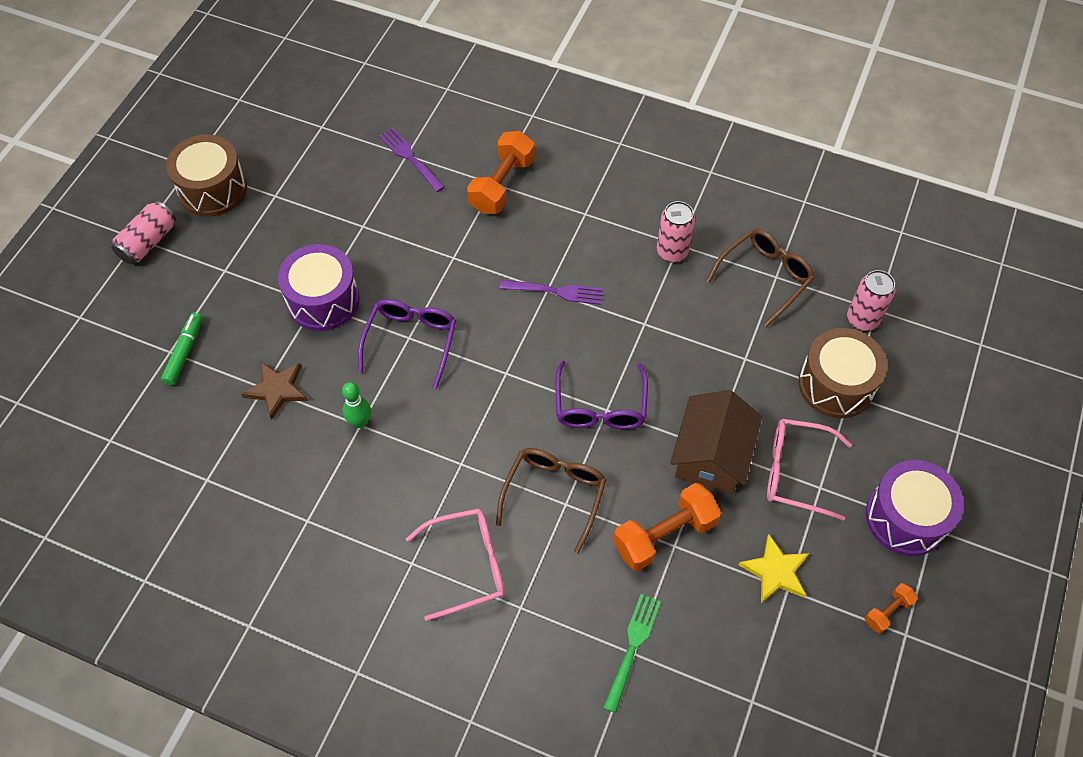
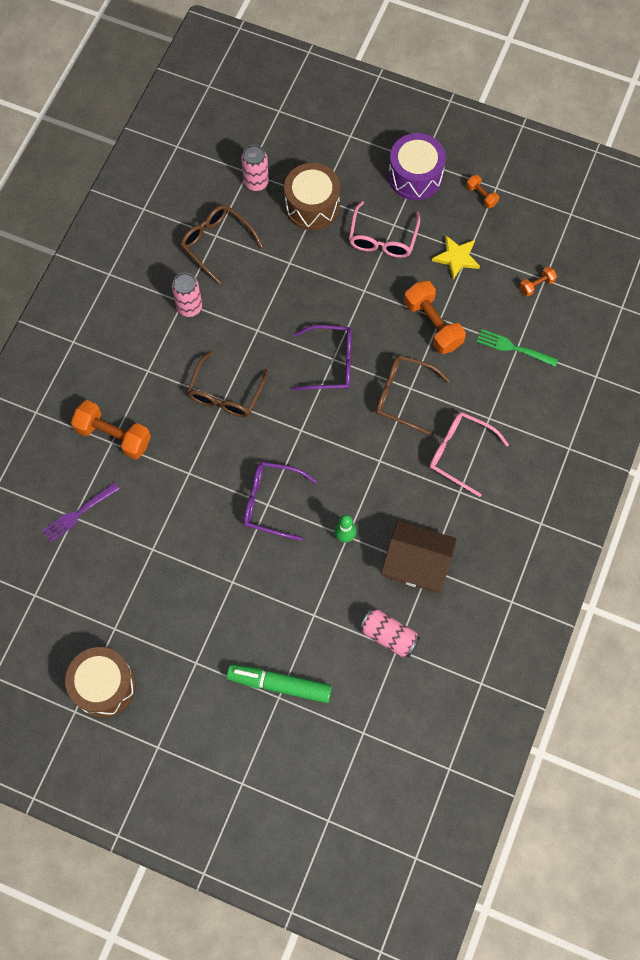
camera: 90 degrees left, 10 degrees up
pink can [111,201,176,264] -> pink can moved to [359,608,420,658]
green marker [161,312,202,385] -> green marker [227,664,332,703], size x1.54
brown star [242,362,308,420] -> none
purple drum [278,244,359,331] -> none
pink glasses [406,508,505,621] -> pink glasses turned 45 degrees counterclockwise [430,412,509,497]
purple fork [499,280,603,305] -> brown glasses [187,351,268,417]
brown house [670,390,762,494] -> brown house moved to [381,521,457,593]
none -> orange dumbbell [519,266,557,296]

